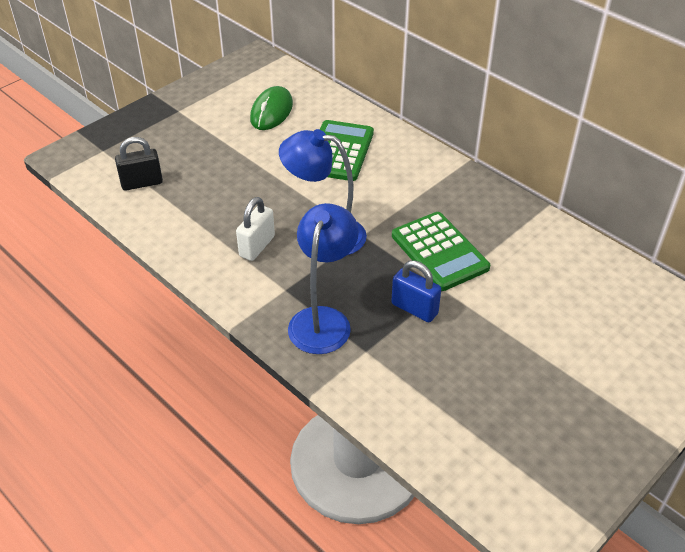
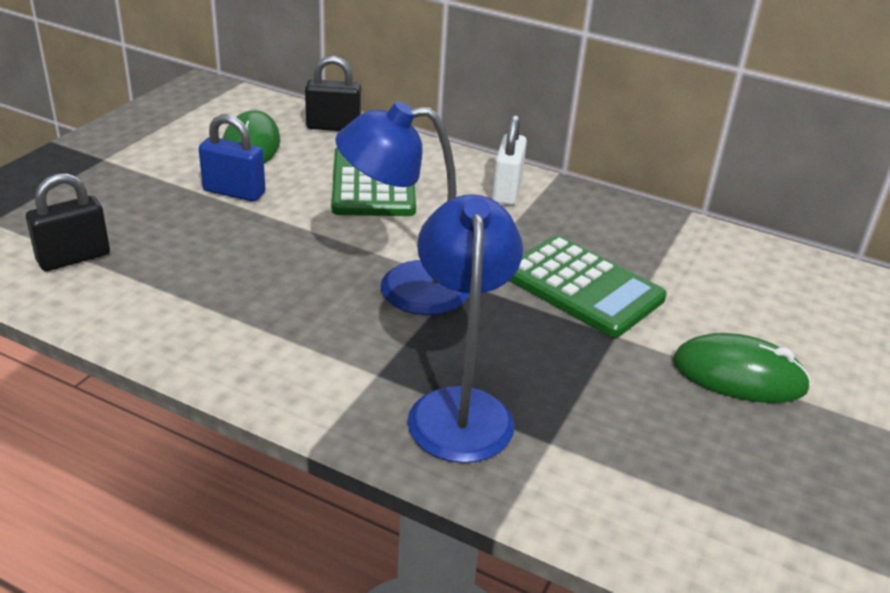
camera: 20 degrees left, 10 degrees down
white padlock [236,197,275,261] -> white padlock moved to [492,115,527,205]
blue padlock [391,260,441,322] -> blue padlock moved to [199,114,265,202]
none -> black padlock [305,56,361,131]
none -> green mouse [673,333,811,403]

